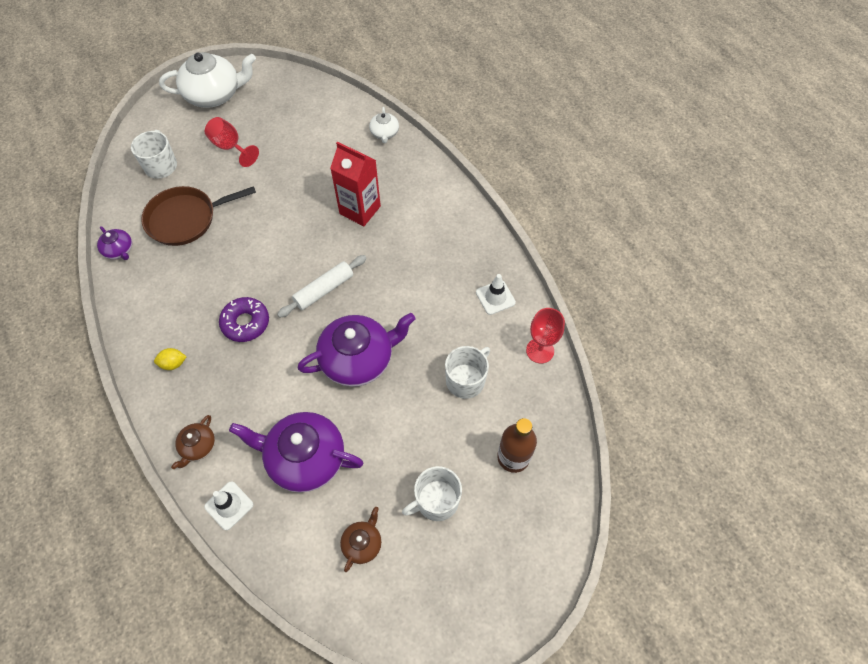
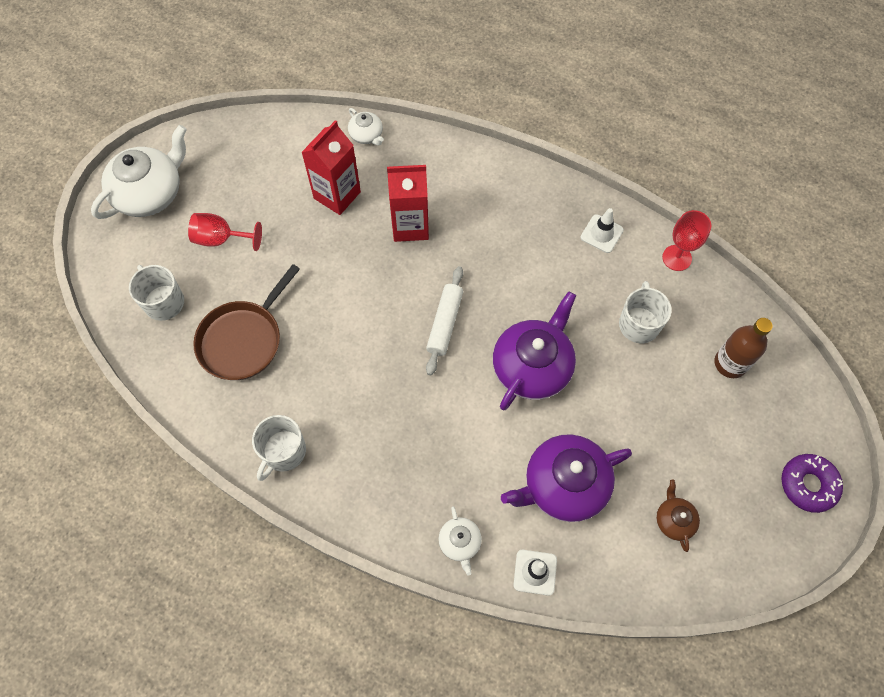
camera: 35 degrees left, 5 degrees up
purple teapot [97,226,132,260] -> none
yellow lemon [154,348,187,370] -> none
brown teapot [171,415,215,469] -> white teapot [438,507,482,576]
purple donut [219,297,269,342] -> purple donut moved to [781,454,843,513]
white mug [402,466,462,521] -> white mug moved to [252,415,306,481]
none -> red carton [301,120,361,215]

